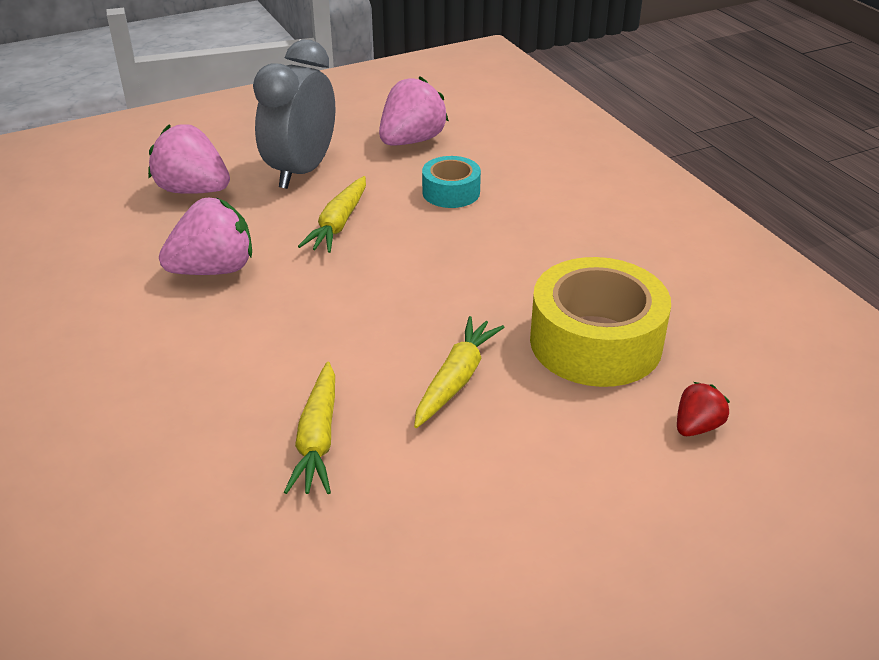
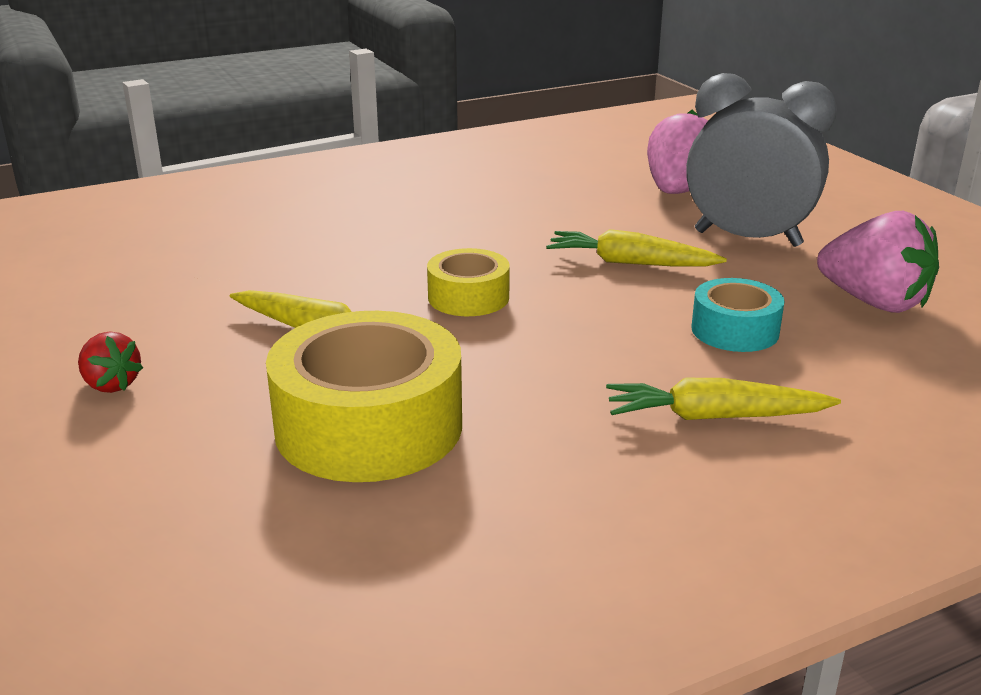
camera: 90 degrees right, 10 degrees down
pink strawberry [159,198,252,275] -> none
yellow carrot [284,362,335,494] -> yellow carrot moved to [606,378,841,420]
red strawberry [677,382,730,436] -> red strawberry moved to [78,331,143,393]
none -> yellow tape [427,248,510,316]

